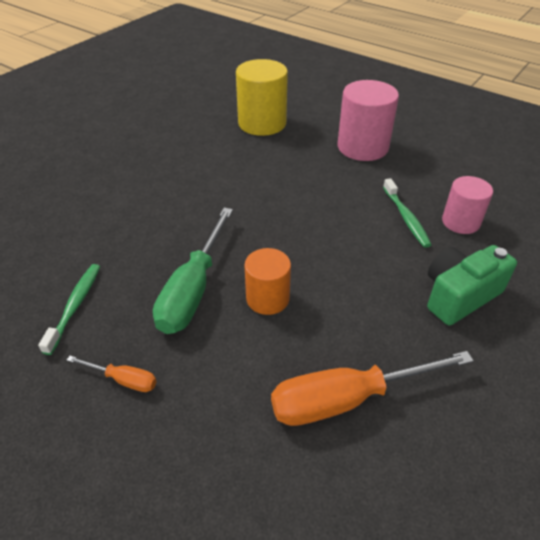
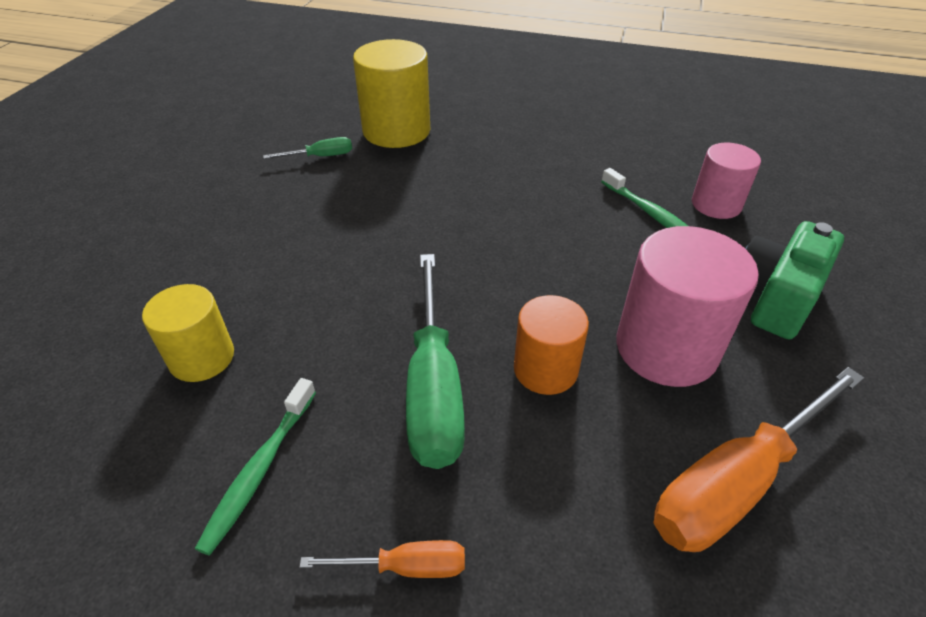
camera: 20 degrees left, 0 degrees up
green toothbrush [38,264,100,355] -> green toothbrush turned 150 degrees counterclockwise [195,378,316,556]
pink cylinder [338,80,399,161] -> pink cylinder moved to [616,226,759,387]
none -> yellow cylinder [142,284,234,382]
none -> green screwdriver [263,137,352,159]

